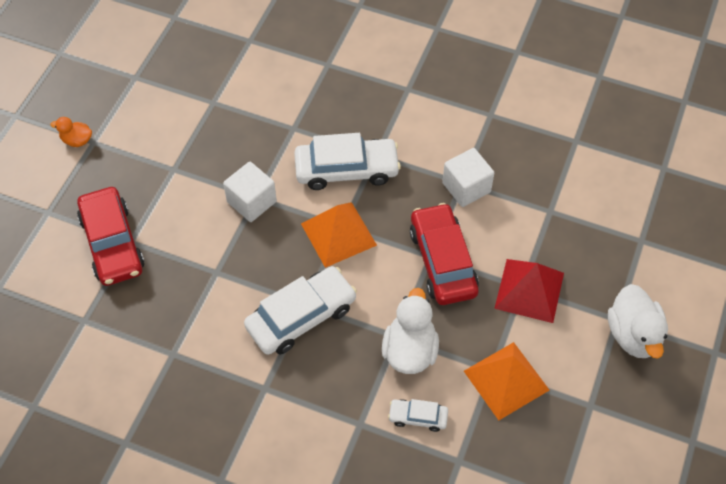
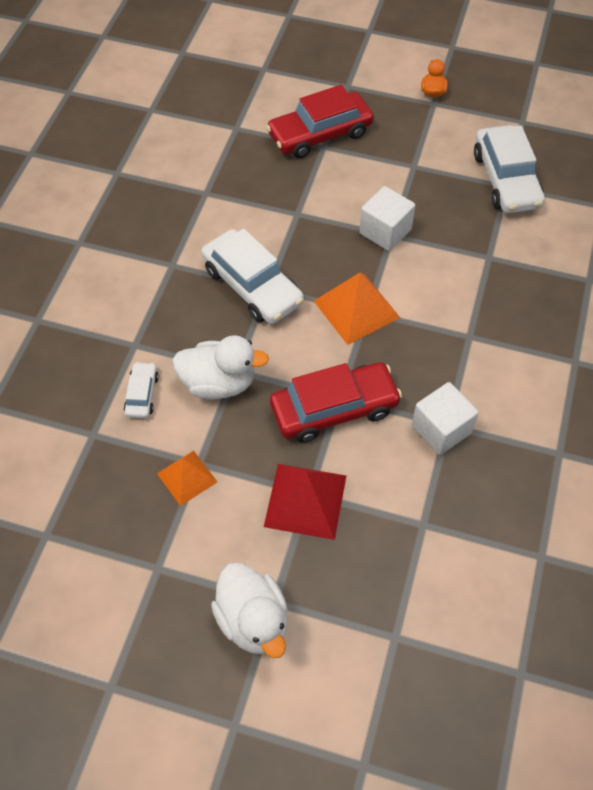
camera: 85 degrees right, 0 degrees up
white car [294,133,401,190] -> white car moved to [474,125,545,213]
orange pyramid [464,342,549,420] -> orange pyramid [157,451,217,506], size x0.63
white duck [608,284,668,359] -> white duck turned 105 degrees counterclockwise [211,562,288,658]

